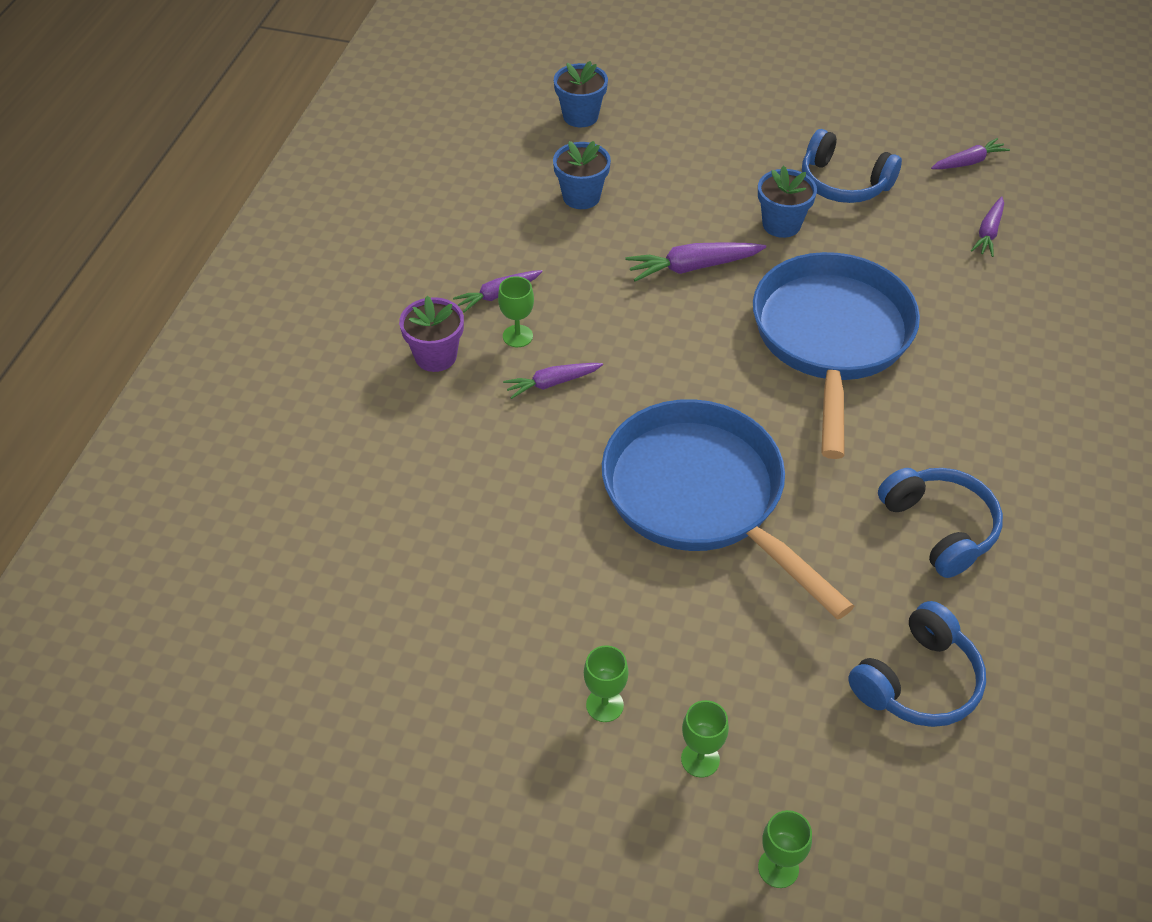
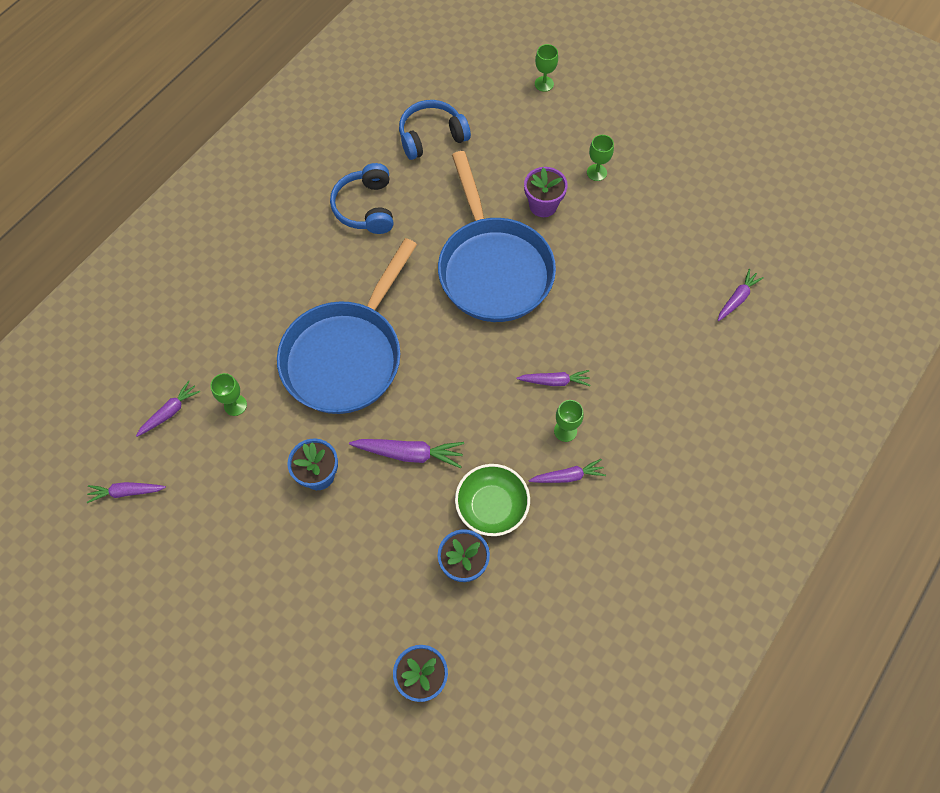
camera: 160 degrees left, 15 degrees up
purple flower pot [399,296,464,372] -> purple flower pot moved to [524,167,568,217]
green goblet [681,700,729,777] -> green goblet moved to [211,373,247,416]
blue headphones [802,129,902,203] -> none
none -> green bowl [455,464,530,536]
none -> purple carrot [718,269,764,321]

